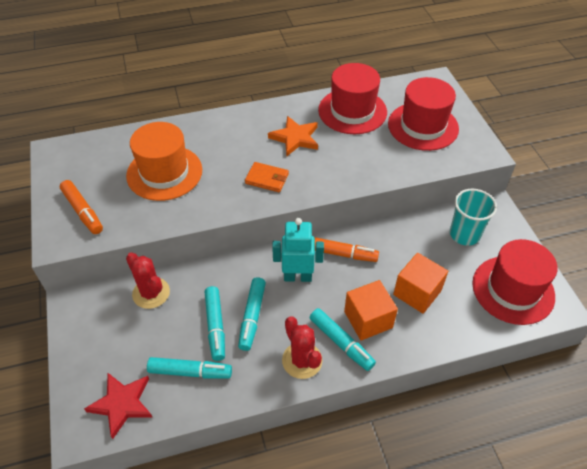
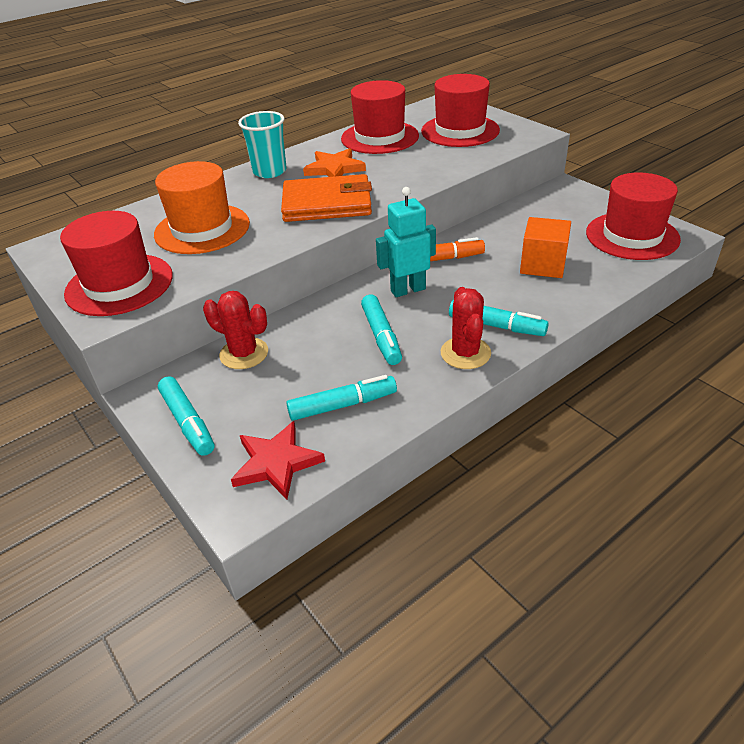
camera: 20 degrees left, 10 degrees down
orange marker [60,180,103,234] -> red hat [60,211,173,316]
turquoise marker [205,286,225,361] -> turquoise marker moved to [158,376,215,456]
orange wallet [245,162,289,192] -> orange wallet [281,174,372,222], size x1.92
red cactus [282,316,322,379] -> red cactus turned 45 degrees clockwise [441,287,491,369]
orange cube [344,280,398,341] -> none
turquoise cup [450,188,497,246] -> turquoise cup moved to [238,111,287,178]

